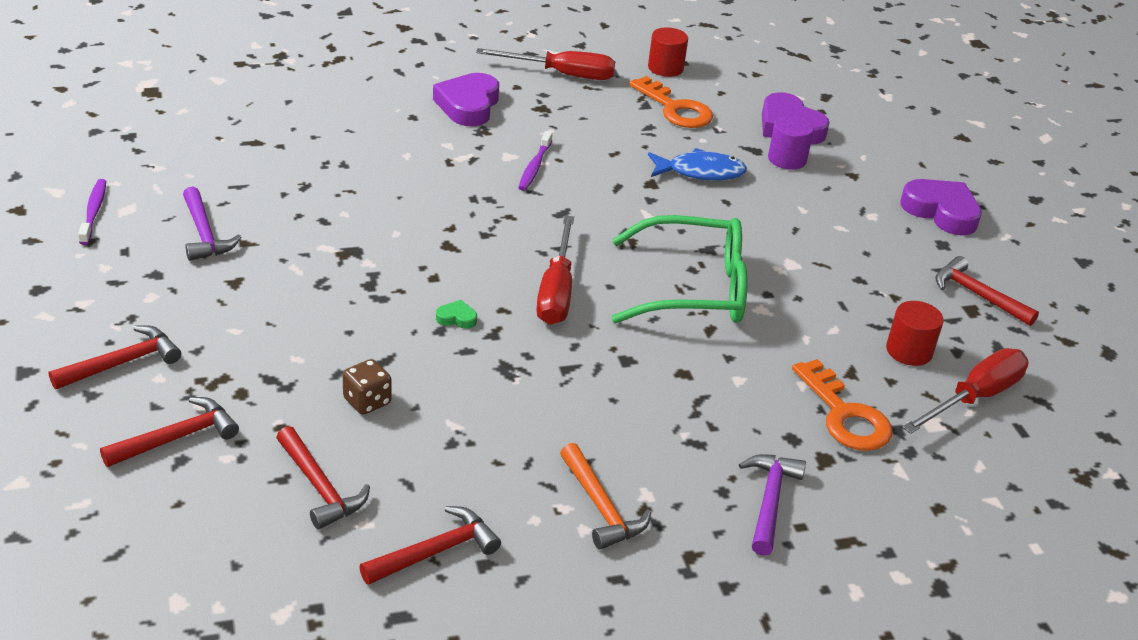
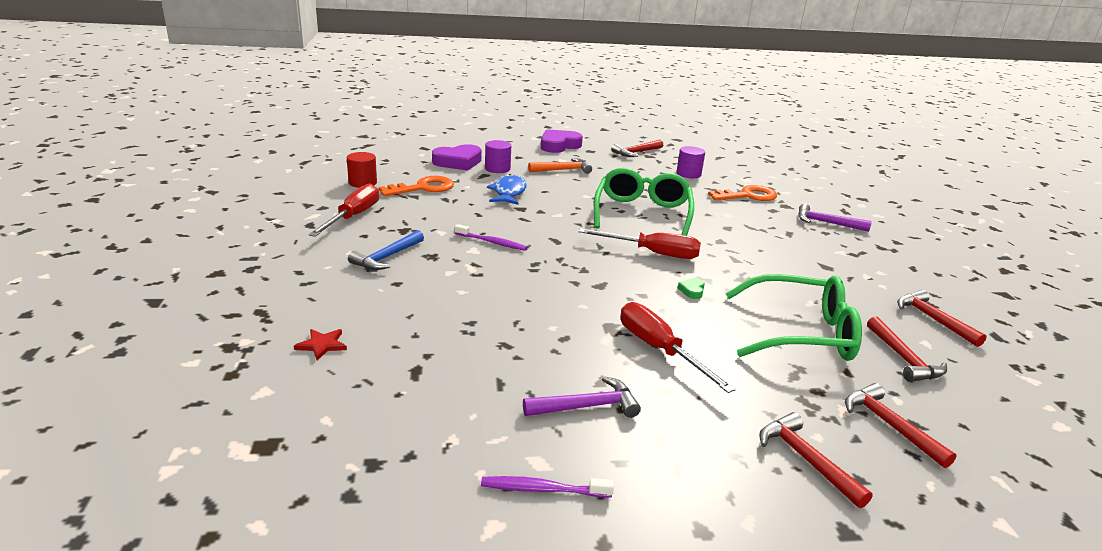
camera: 80 degrees left, 10 degrees down
red hammer [276,426,370,530] -> red hammer turned 105 degrees clockwise [867,317,947,382]
brown dice [343,359,392,415] -> green glasses [726,274,862,361]
purple heart [433,73,499,126] -> blue hammer [348,230,424,270]
orange hammer [560,443,651,550] -> orange hammer moved to [528,158,592,174]
red cylinder [886,301,944,366] -> purple cylinder [676,146,705,178]
red screwdriver [902,348,1029,434] -> red screwdriver moved to [621,302,736,393]
none -> red star [294,329,347,361]

